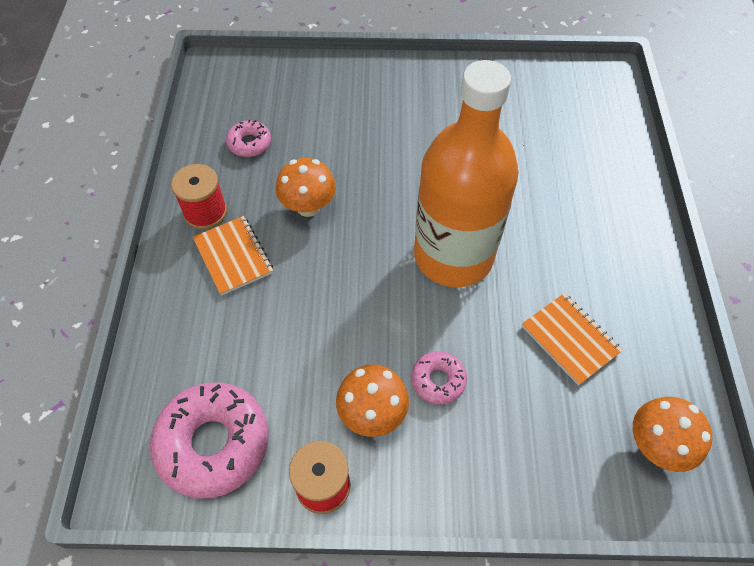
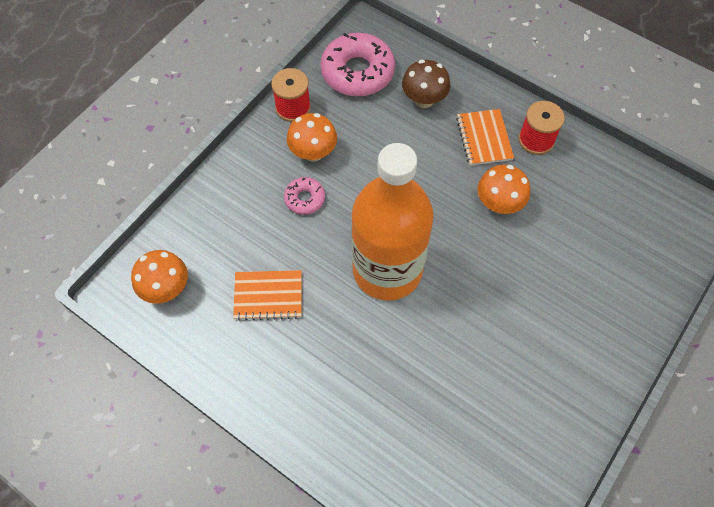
camera: 125 degrees right, 5 degrees up
orange notebook [193,216,273,296] -> orange notebook turned 75 degrees clockwise [456,109,514,166]
pink donut [226,120,271,157] -> none
none -> brown mushroom [402,60,451,108]

